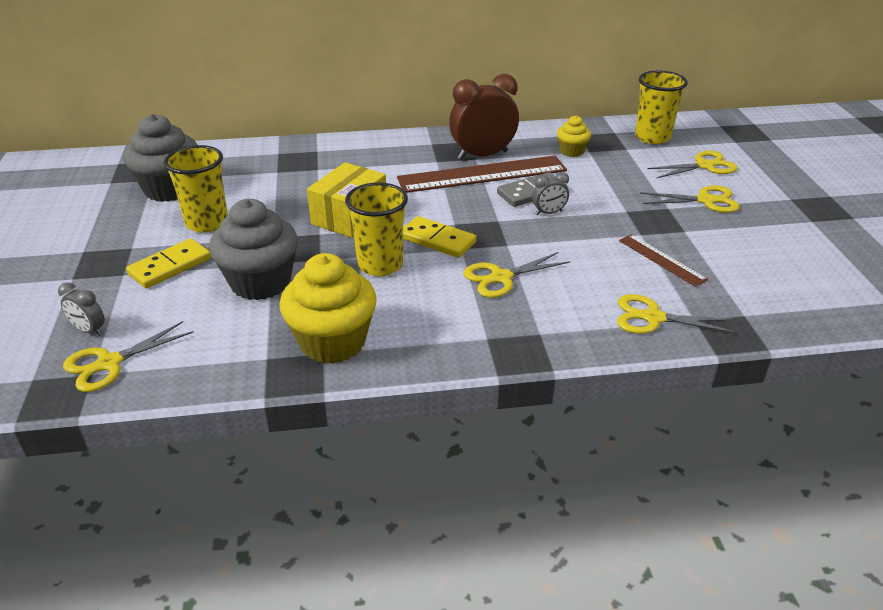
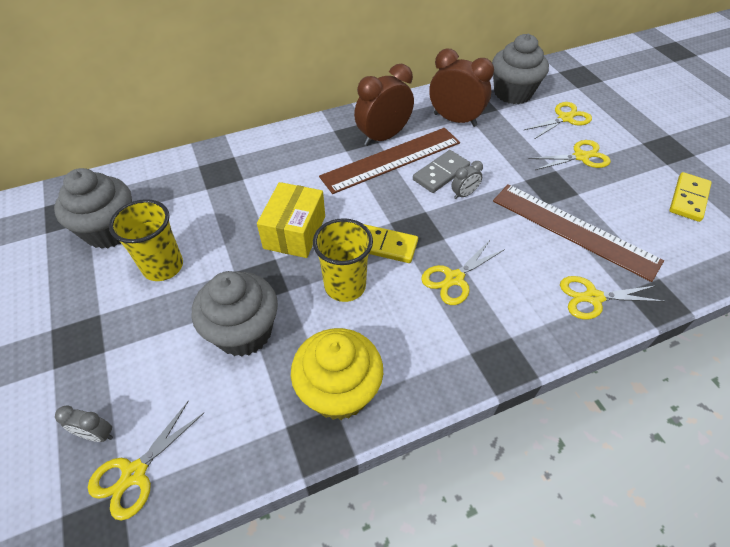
camera: 15 degrees left, 15 degrees up
yellow domino [126,238,211,288] -> yellow domino moved to [669,172,712,222]
yellow cupcake [557,116,591,157] -> brown clock [429,48,494,127]
brown ruler [619,234,708,287] -> brown ruler [493,184,664,282], size x2.00
yellow cup [635,70,688,144] -> grey cupcake [492,34,549,104]

